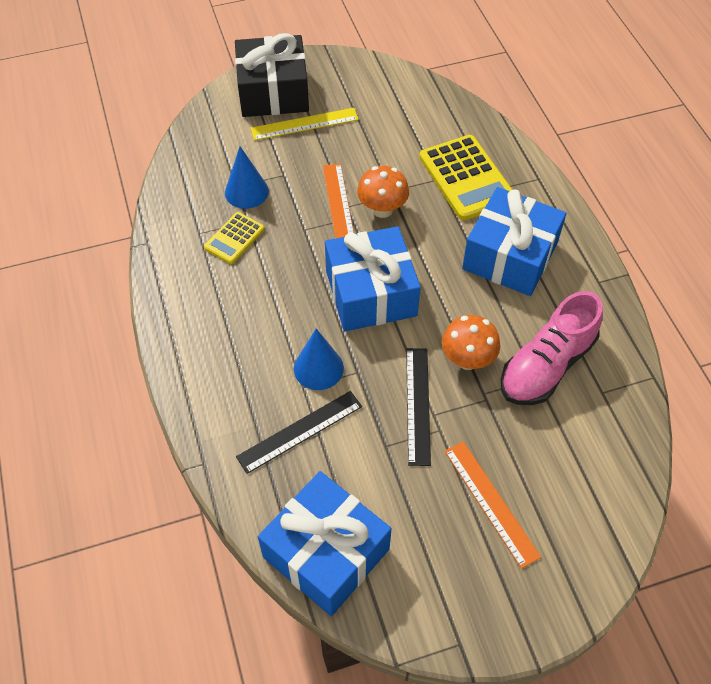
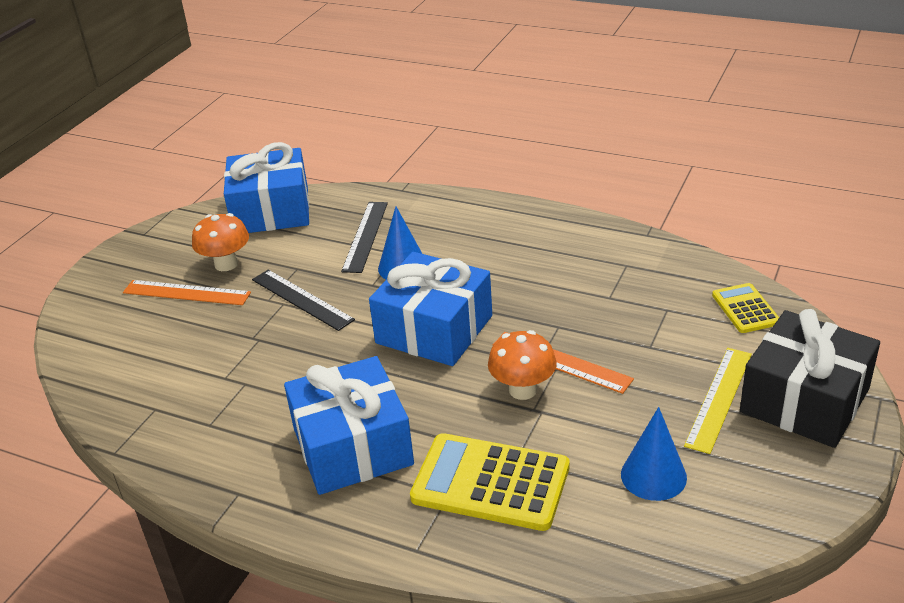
camera: 135 degrees right, 20 degrees down
yellow calculator [204,212,265,264] -> yellow calculator moved to [712,283,779,333]
blue cone [225,147,269,209] -> blue cone moved to [621,407,687,501]
orange mushroom [442,315,500,370] -> orange mushroom moved to [192,213,249,271]
pink shoe [501,291,603,405] -> none

